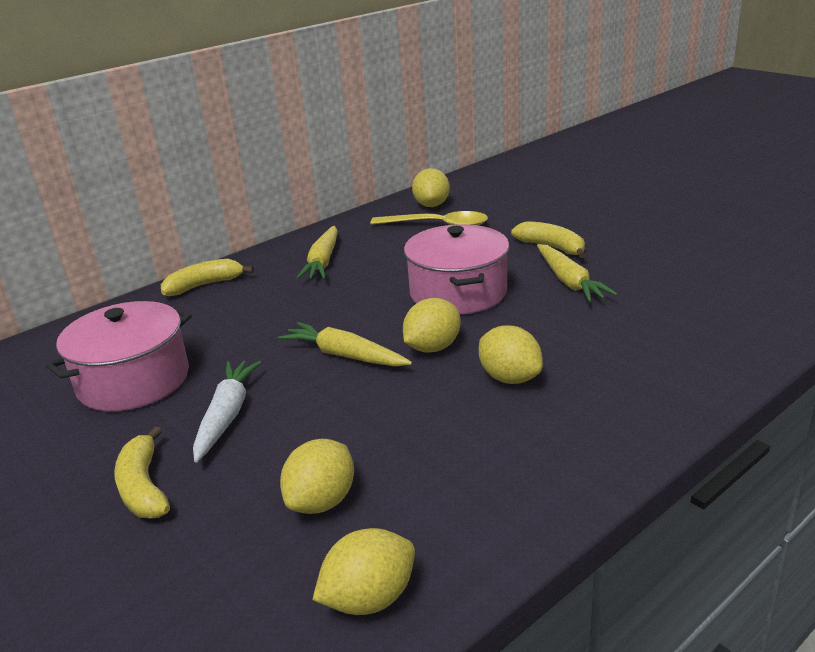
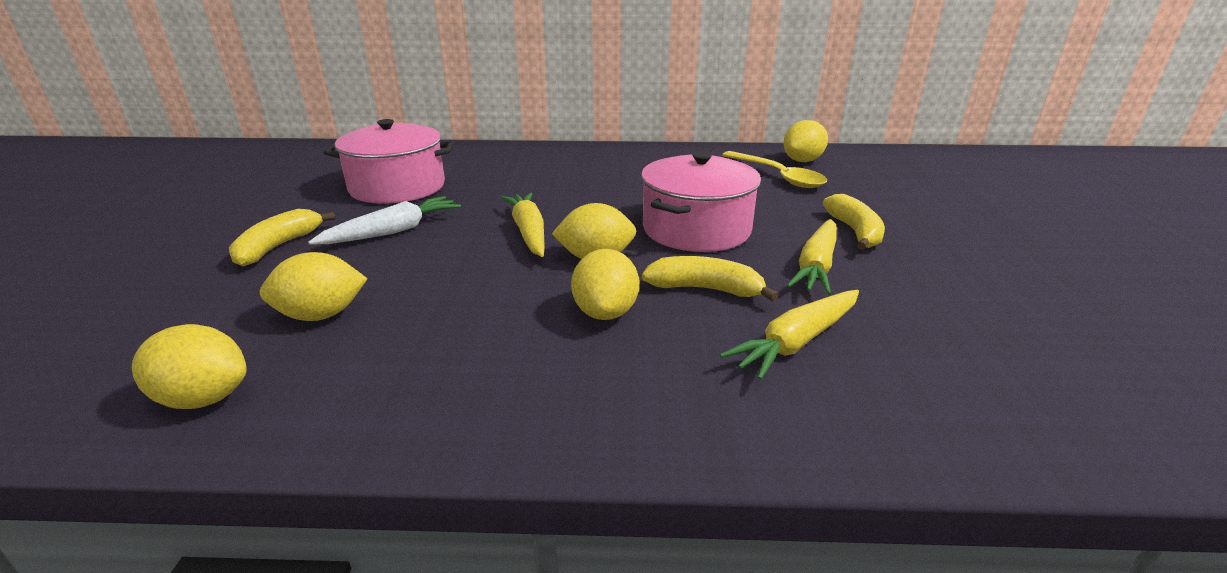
camera: 40 degrees right, 0 degrees up
yellow banana [161,259,254,296] -> yellow banana moved to [642,256,779,302]
yellow carrot [296,226,338,279] -> yellow carrot moved to [720,290,859,380]

